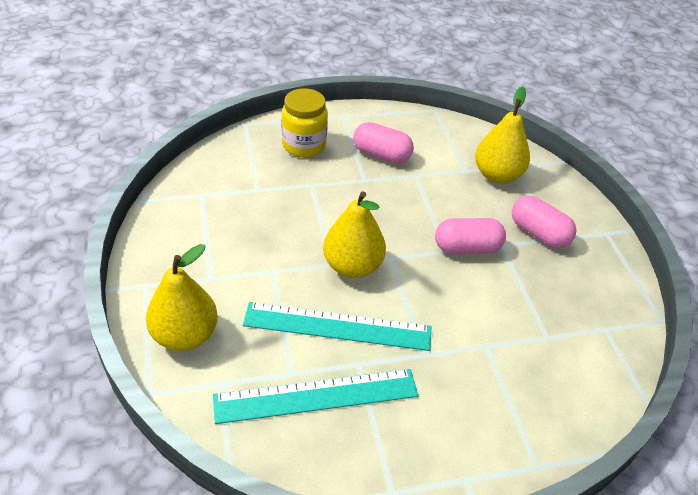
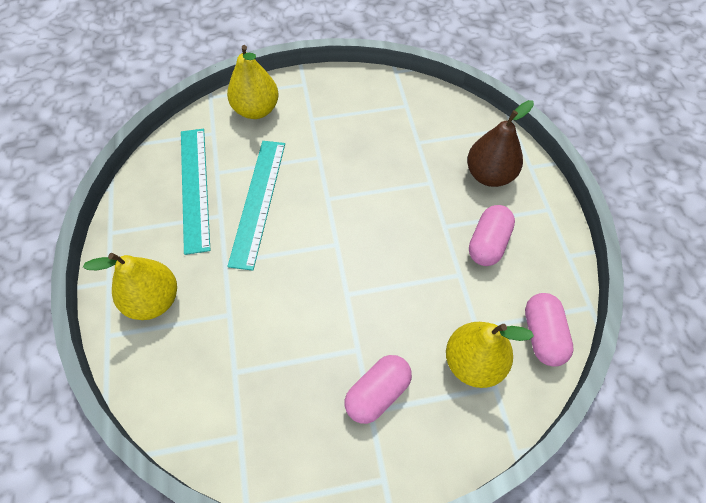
camera: 95 degrees right, 15 degrees up
yellow jar [282,88,328,157] -> brown pear [467,100,534,187]
yellow pear [323,192,386,278] -> yellow pear moved to [83,253,177,320]
pink capsule [435,218,506,254] -> pink capsule moved to [525,293,574,367]

